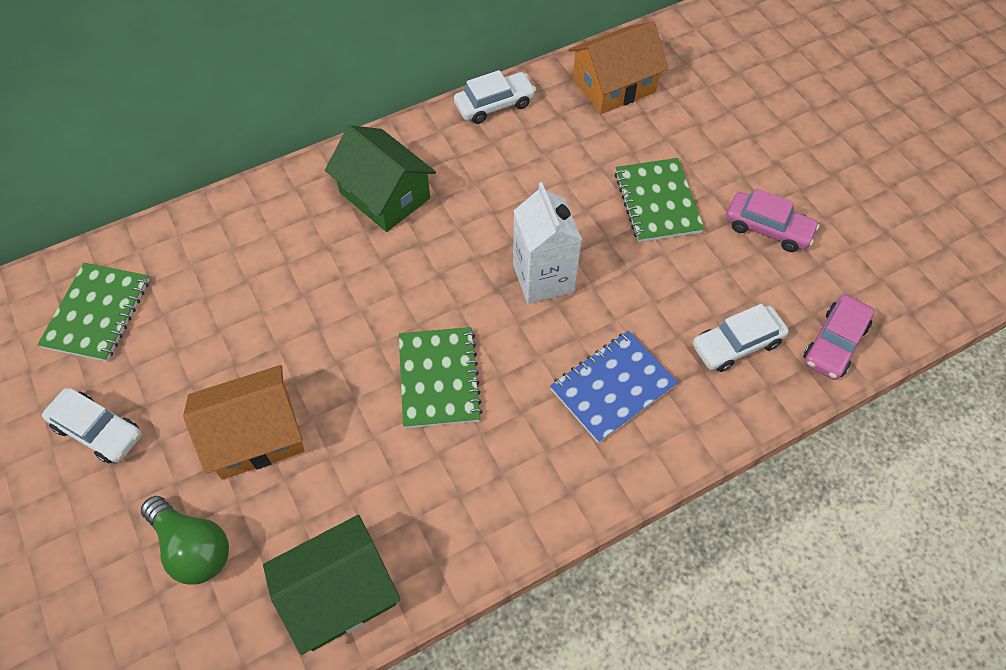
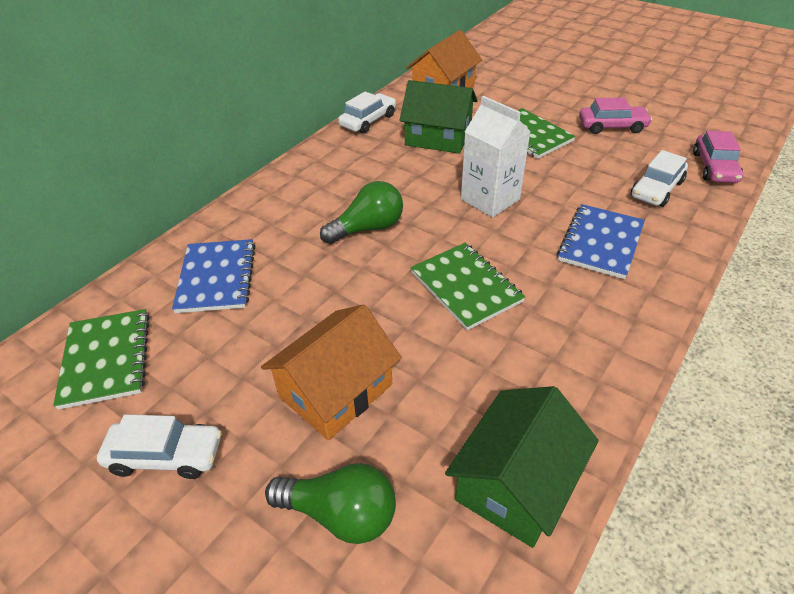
camera: 25 degrees left, 15 degrees down
green house [325,125,436,232] -> green house moved to [399,80,478,154]
none -> blue notebook [172,239,255,313]
none -> green light bulb [320,181,403,244]

